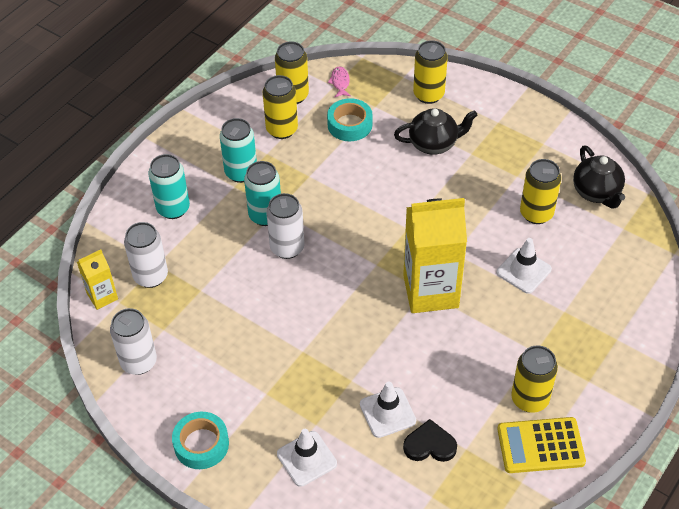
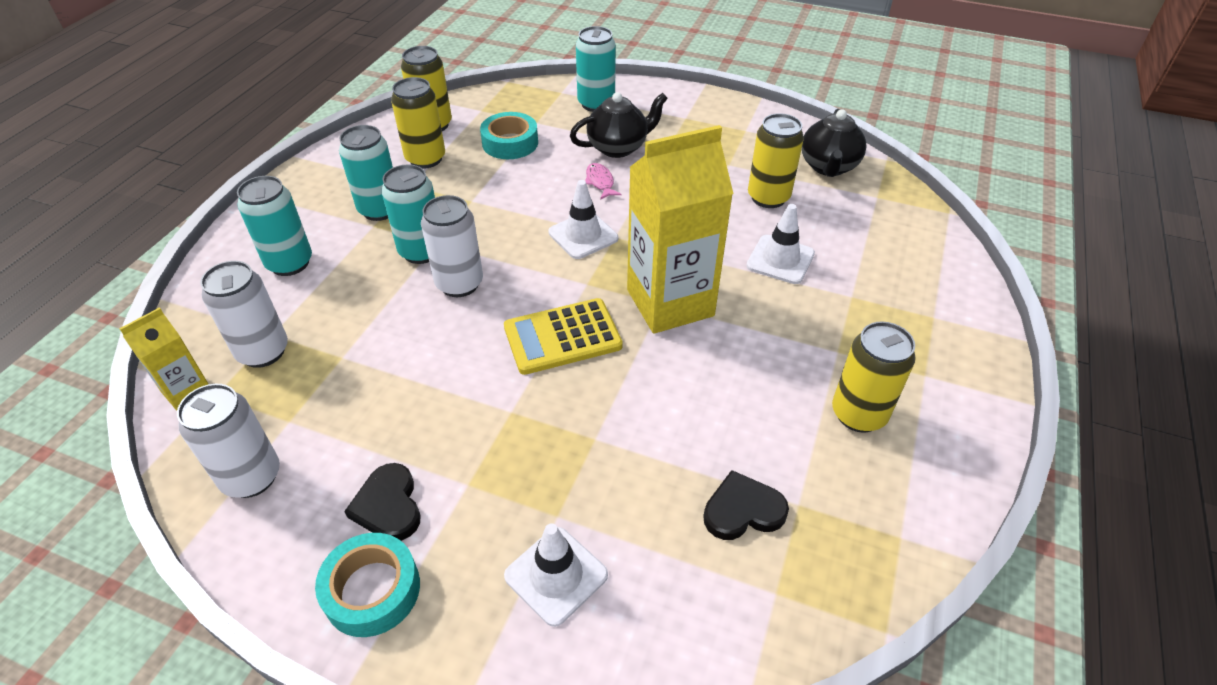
camera: 15 degrees left, 5 degrees down
pink fish [328,66,351,97] -> pink fish moved to [585,163,621,200]
white traffic cone [360,382,416,438] -> white traffic cone moved to [548,180,618,259]
yellow can [413,40,448,104] -> turquoise can [576,26,616,112]
yellow calculator [497,417,586,473] -> yellow calculator moved to [504,298,623,375]
black teapot [573,146,625,209] -> black teapot turned 45 degrees clockwise [802,109,867,177]
none -> black heart [344,463,421,541]

